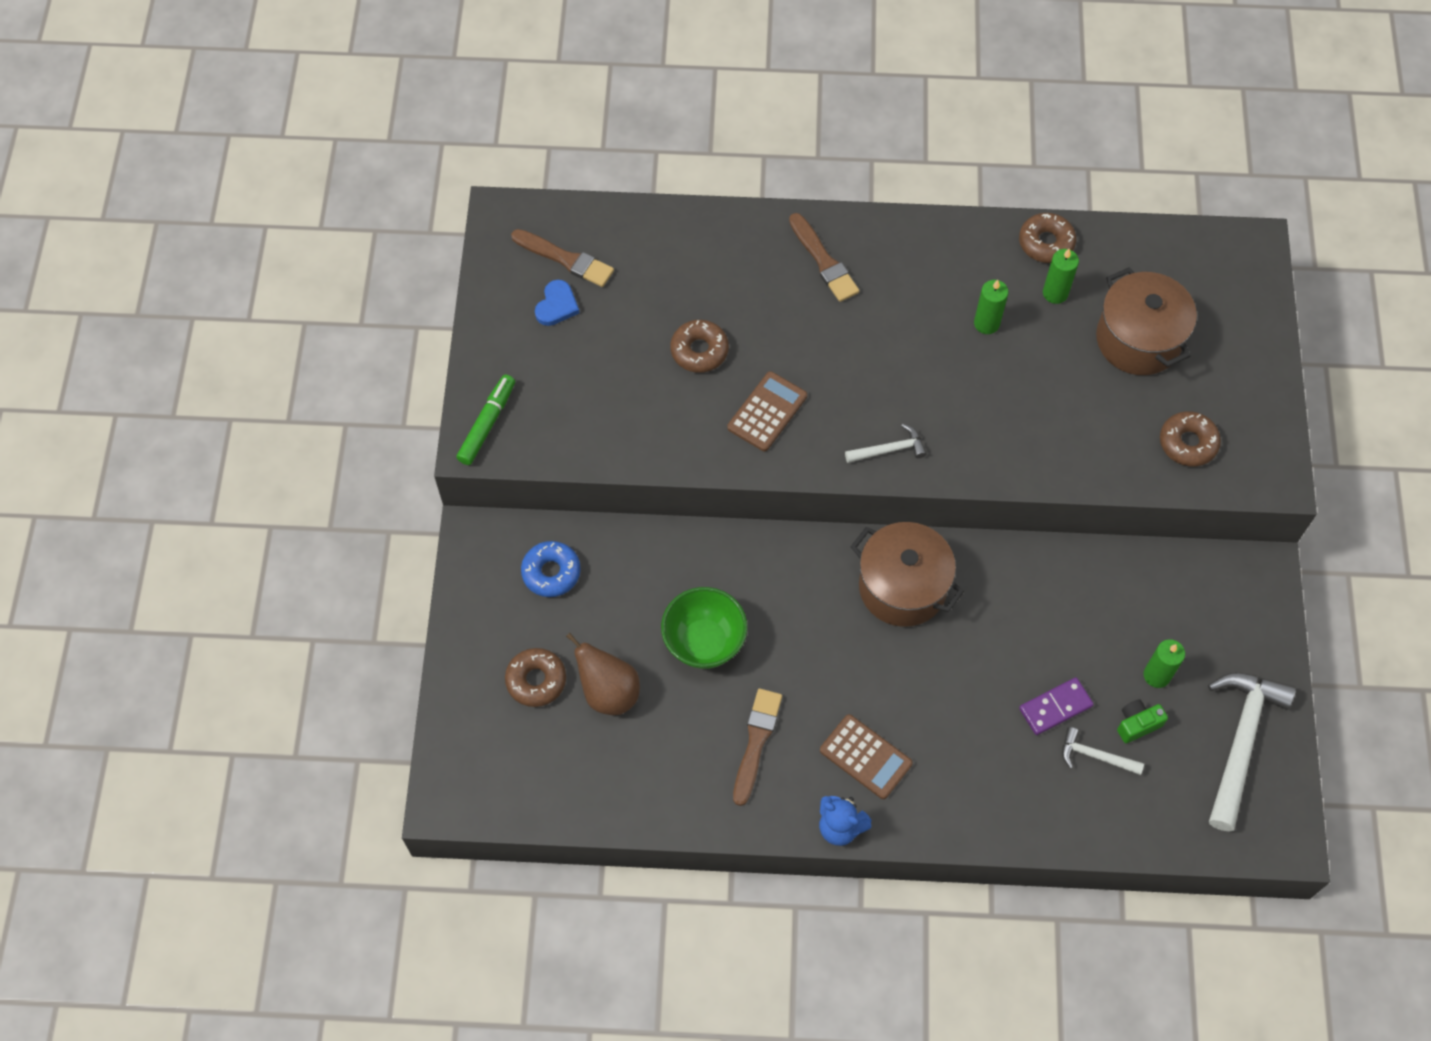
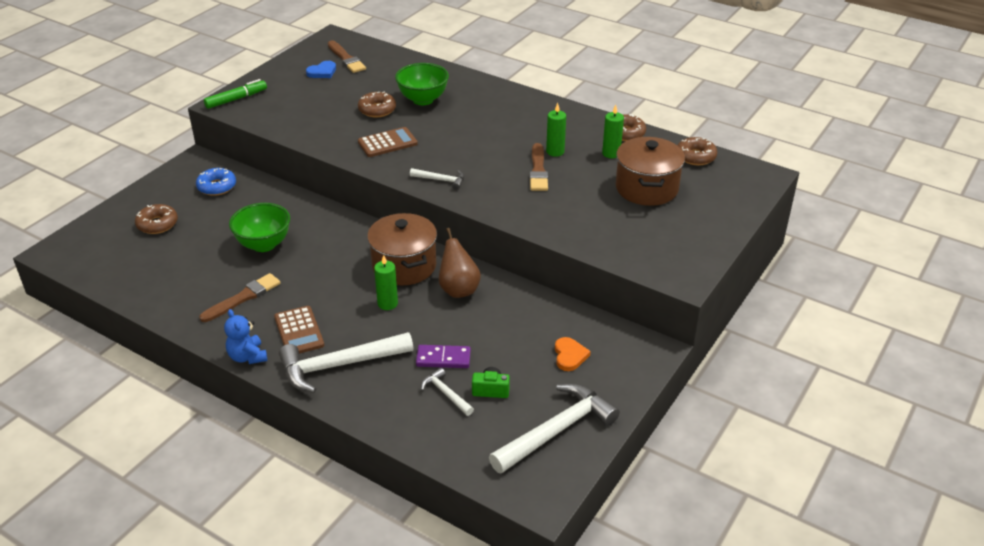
camera: 30 degrees right, 25 degrees down
brown pear [566,633,640,715] -> brown pear moved to [439,228,481,298]
brown brush [789,213,859,302] -> brown brush moved to [529,143,548,191]
green candle [1143,639,1185,688] -> green candle moved to [374,255,398,310]
brown donut [1160,411,1221,466] -> brown donut moved to [678,137,717,165]
none -> white hammer [279,332,413,393]
none -> green bowl [395,63,449,105]
none -> orange heart [555,337,591,371]

